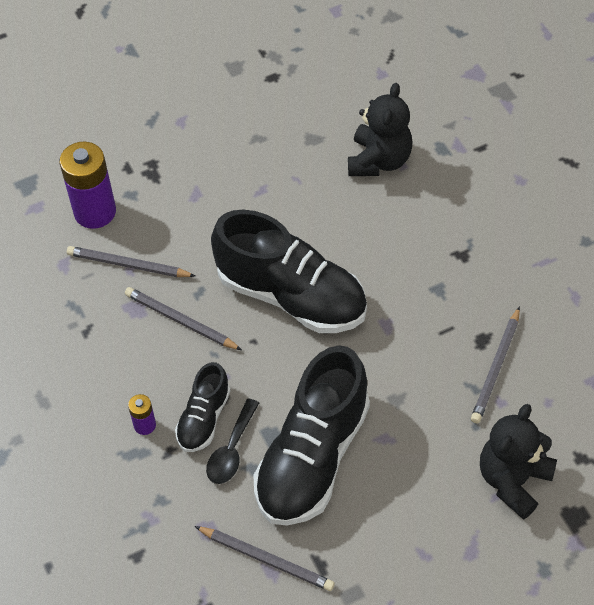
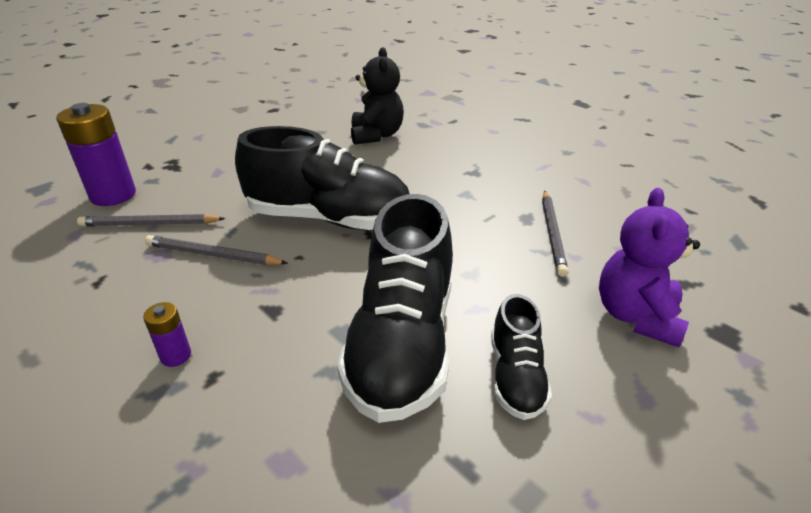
camera: 20 degrees left, 20 degrees down
black shoe [175,362,230,452] -> black shoe moved to [491,294,552,420]
grey pencil [195,526,335,591] -> none
black spoon [206,398,259,484] -> none
black teddy bear [480,404,557,520] -> purple teddy bear [599,188,700,347]

